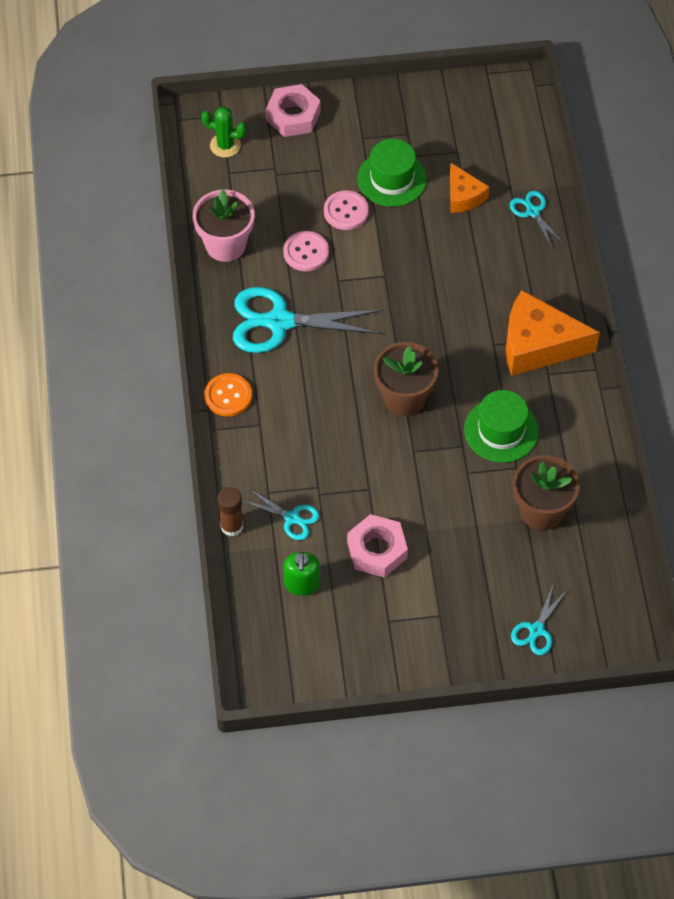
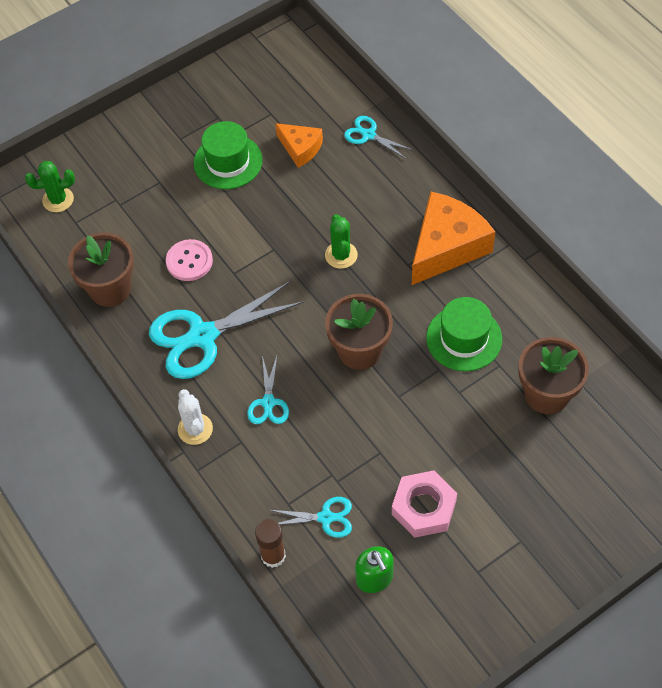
camera: 25 degrees left, 0 degrees up
pink flower pot [193,189,254,262] -> brown flower pot [68,233,134,307]
orange button [205,373,252,416] -> white cactus [178,389,213,445]
pink nut [266,84,321,137] -> none
pink button [324,190,369,230] -> none
orange cheese [506,290,600,376] -> orange cheese turned 150 degrees clockwise [412,191,495,285]
turquoise scissors [511,583,568,655] -> turquoise scissors moved to [247,356,289,424]
none -> green cactus [325,214,358,269]

